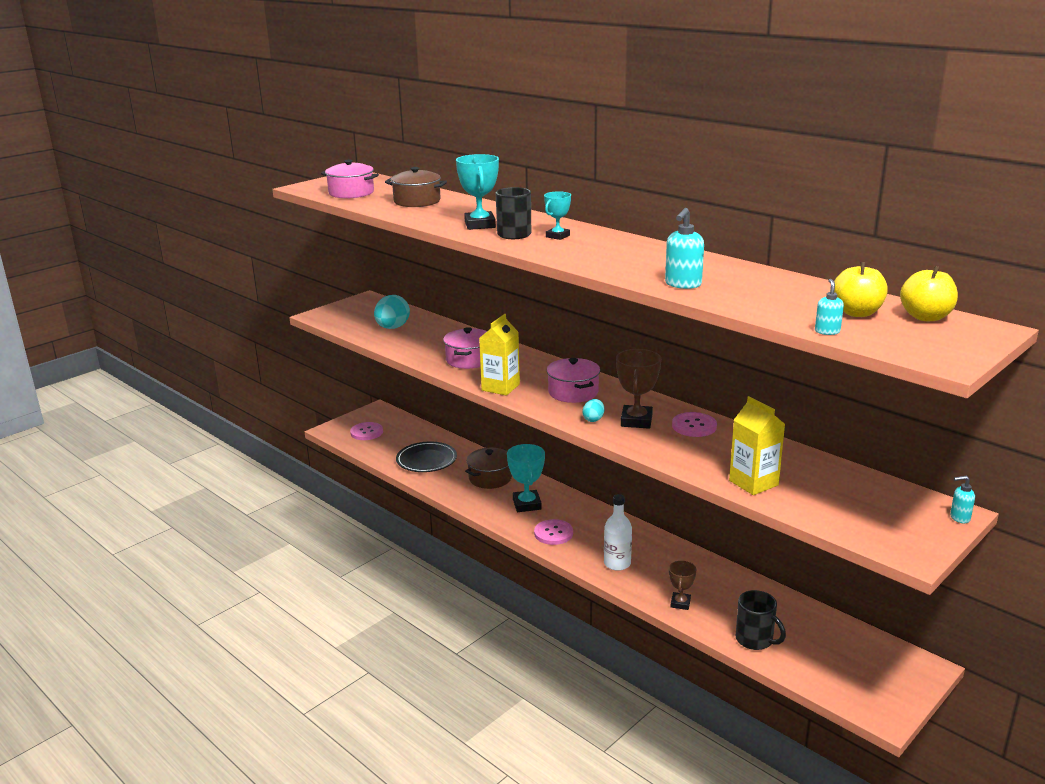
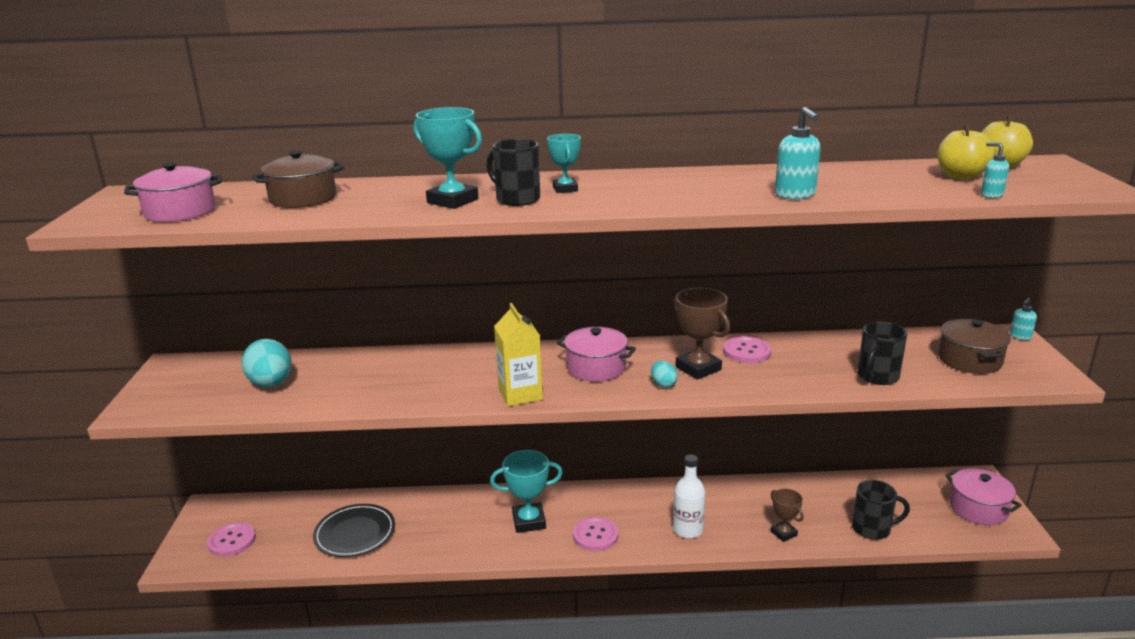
camera: 45 degrees left, 0 degrees up
pink pot [443,327,487,369] -> pink pot moved to [946,469,1022,525]
brown pot [465,448,512,489] -> brown pot moved to [938,319,1011,374]
turquoise trophy [507,444,545,512] -> turquoise trophy turned 45 degrees counterclockwise [490,450,563,533]
yellow carton [729,396,785,495] -> black mug [858,322,907,385]

